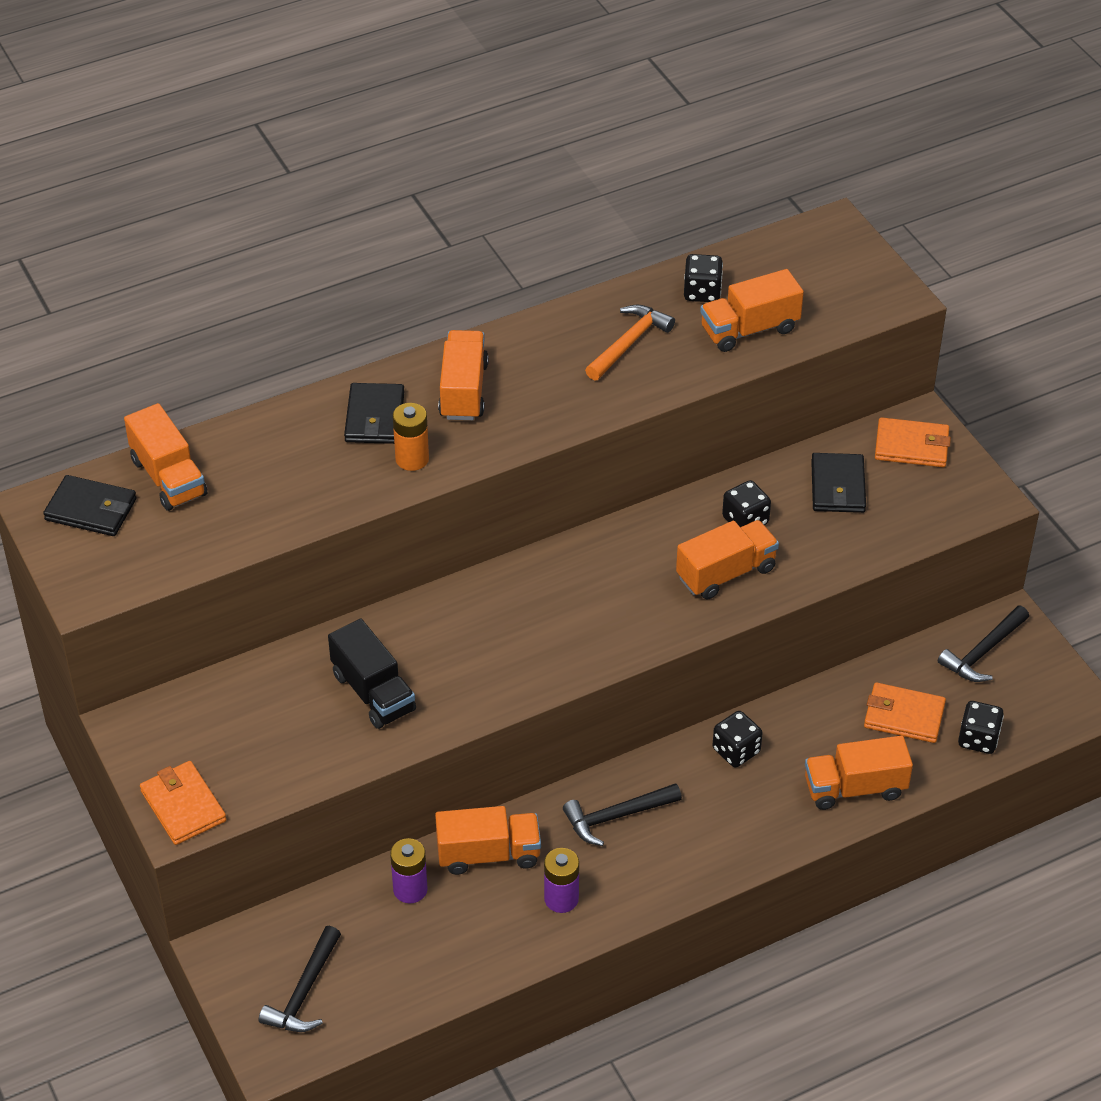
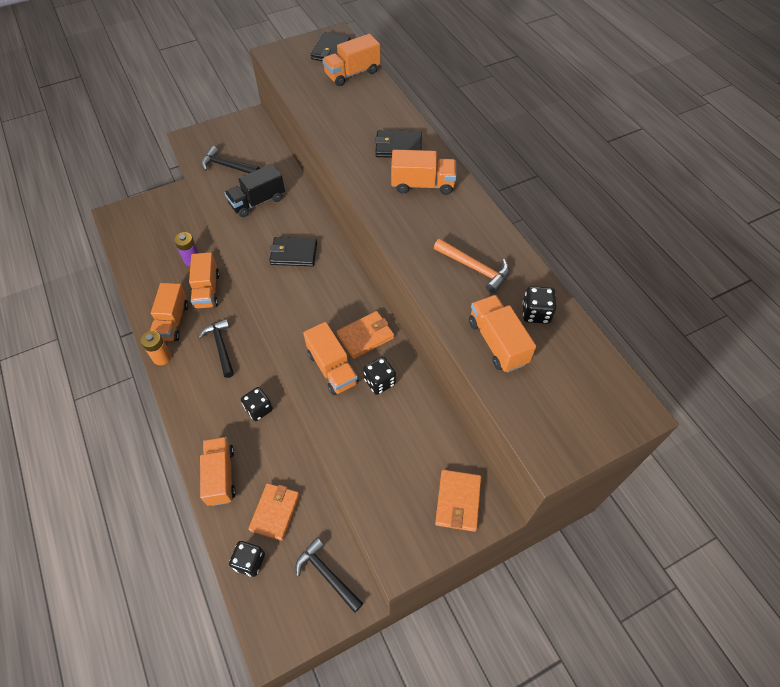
camera: 90 degrees right, 10 degrees up
orange wallet [140,761,226,845] -> orange wallet moved to [337,311,394,359]
black hammer [259,926,341,1032] -> black hammer moved to [201,146,260,173]
orange battery [393,403,429,471] -> orange battery moved to [141,331,172,365]
purple battery [544,848,579,913] -> orange truck [150,283,188,341]
black wallet [811,453,866,513] -> black wallet moved to [269,237,317,266]

